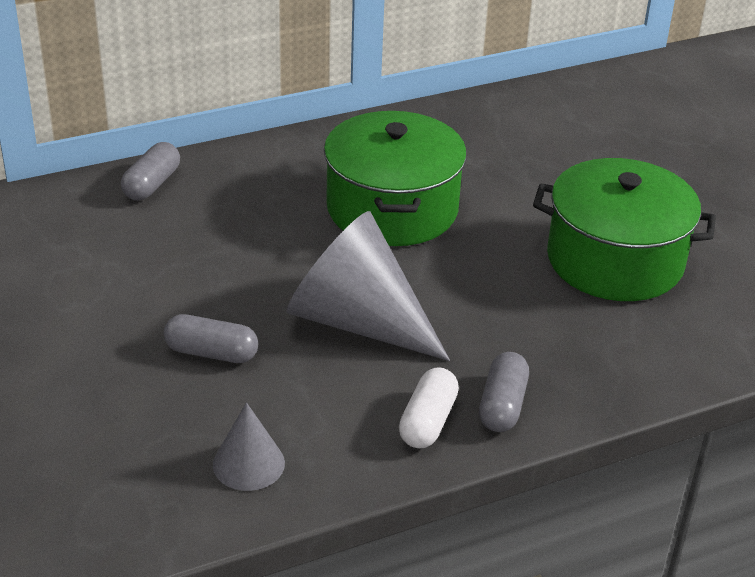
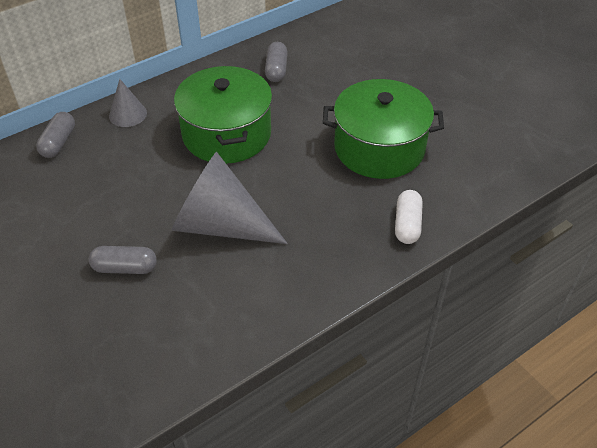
camera: 10 degrees left, 10 degrees up
grey cone [213,402,285,491] -> grey cone moved to [109,79,147,127]
white capsule [399,367,459,448] -> white capsule moved to [395,190,423,244]
grey capsule [479,352,529,432] -> grey capsule moved to [265,42,288,82]

